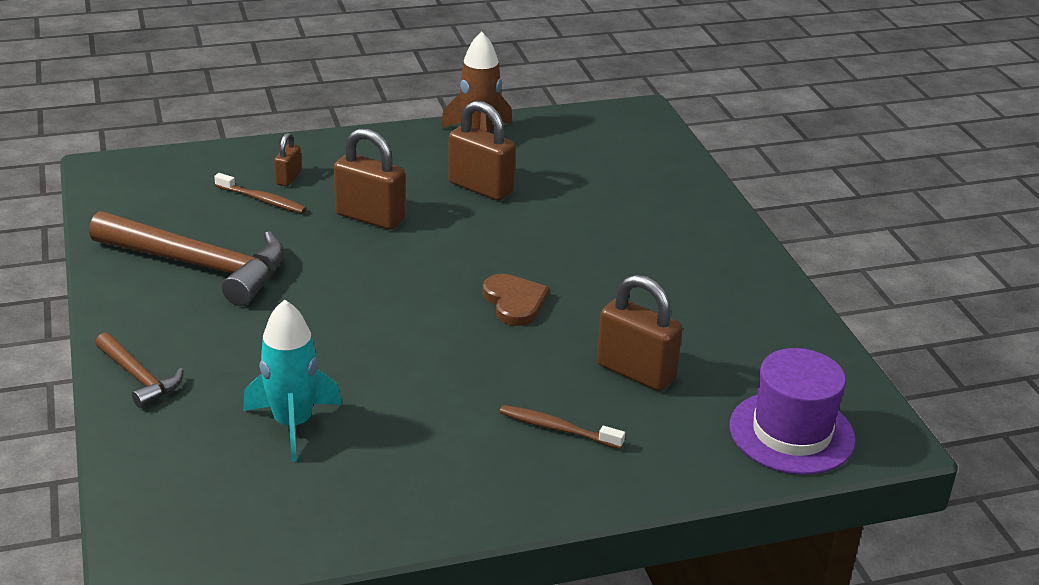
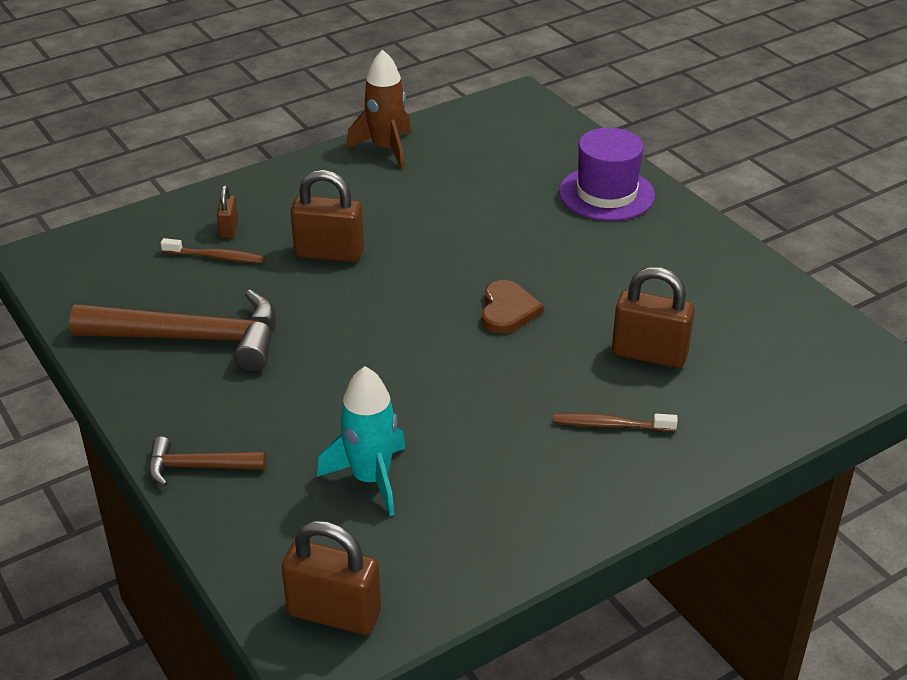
camera: 15 degrees left, 5 degrees up
brown hammer [95,332,183,408] -> brown hammer turned 150 degrees clockwise [149,437,266,486]
brown padlock [448,101,516,201] -> brown padlock moved to [282,520,381,635]
brown heart [483,274,549,326] -> brown heart turned 45 degrees clockwise [482,280,544,334]
purple hat [730,348,856,475] -> purple hat moved to [559,128,655,221]

